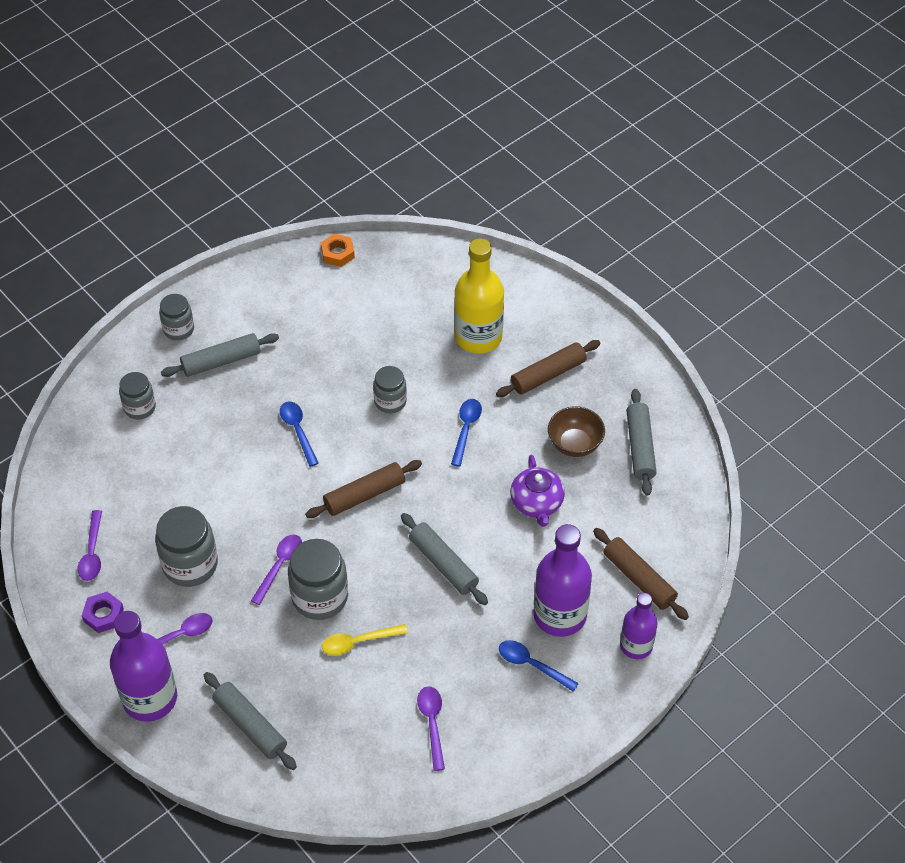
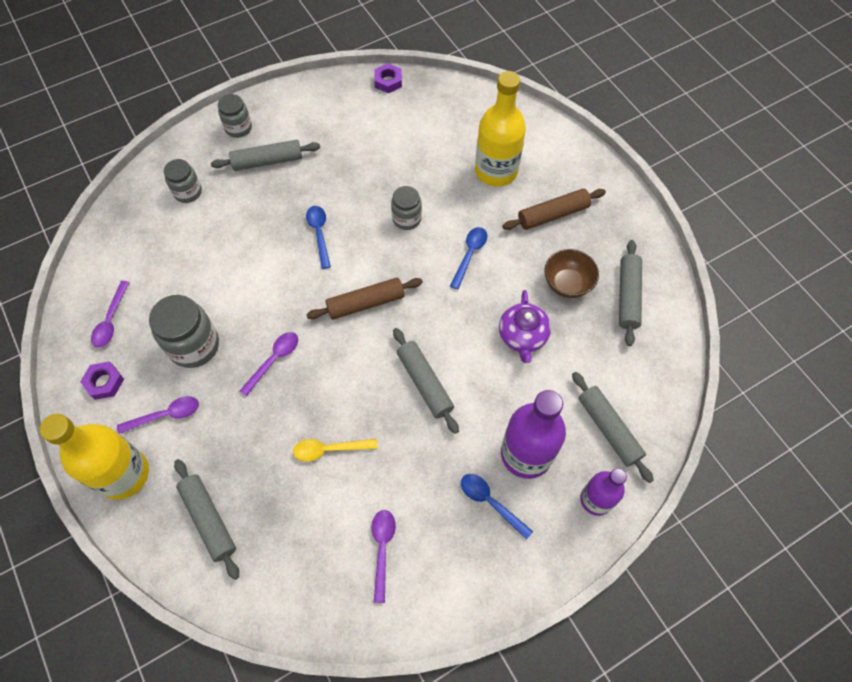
camera: 10 degrees right, 10 degrees up
purple bottle [110,611,177,722] -> yellow bottle [40,414,149,500]
grey jar [288,539,348,620] -> none
orange nut [321,233,355,267] -> purple nut [374,63,402,93]
brown rolling pin [593,528,689,620] -> grey rolling pin [572,372,654,483]

